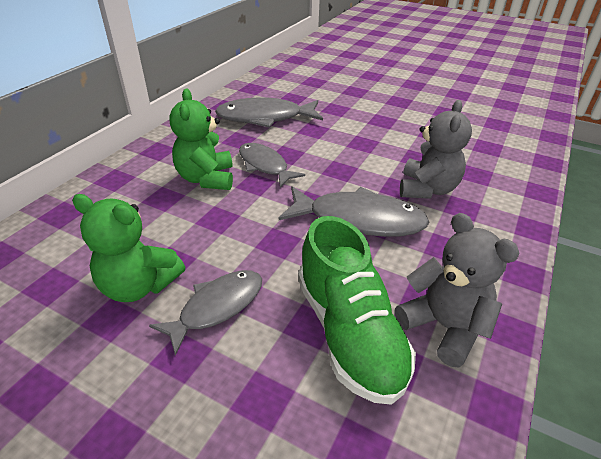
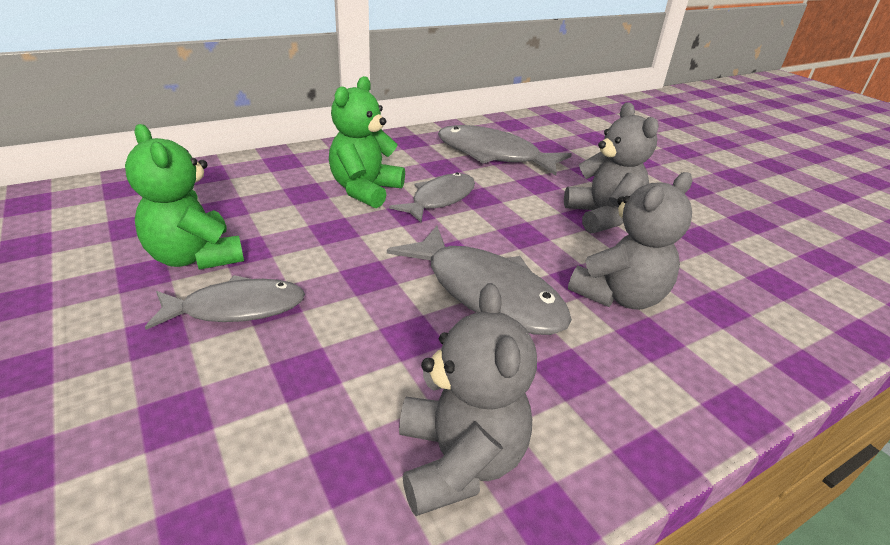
camera: 30 degrees right, 5 degrees down
grey fish [239,143,305,187] -> grey fish turned 45 degrees clockwise [389,173,475,222]
green shoe [298,216,416,405] -> none
none -> grey teddy bear [564,103,659,234]

